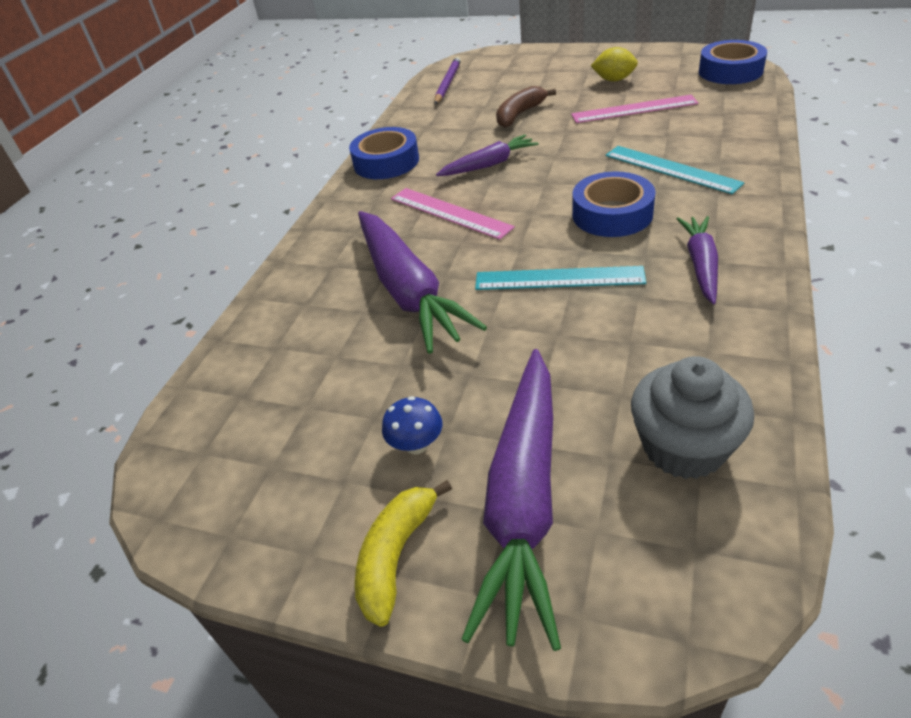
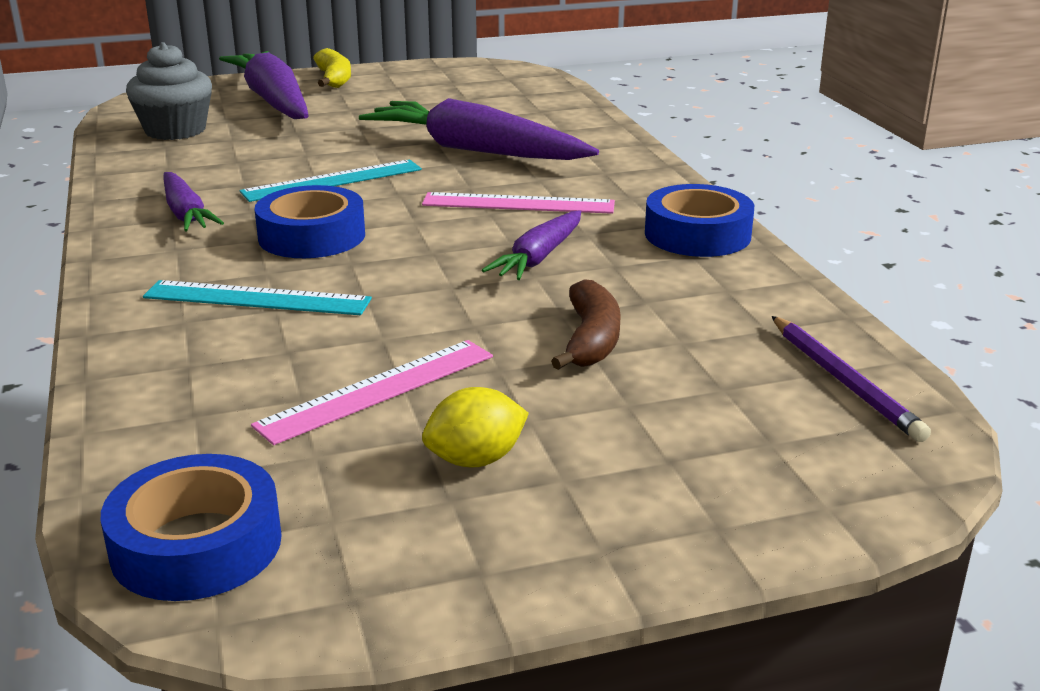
camera: 140 degrees right, 15 degrees down
blue mushroom [382,396,442,454] -> none

